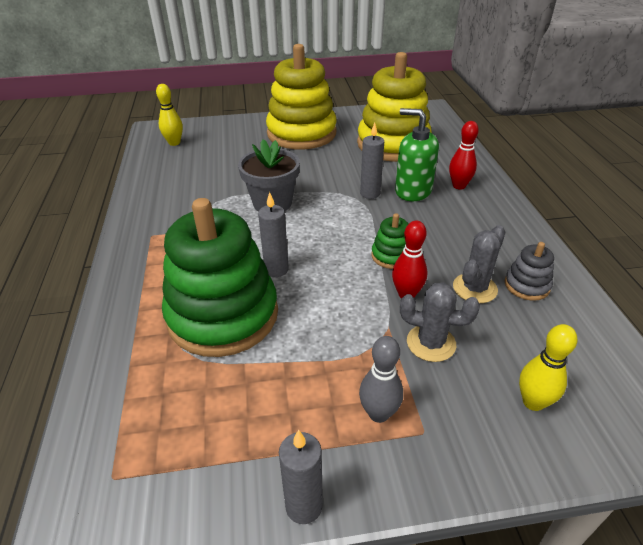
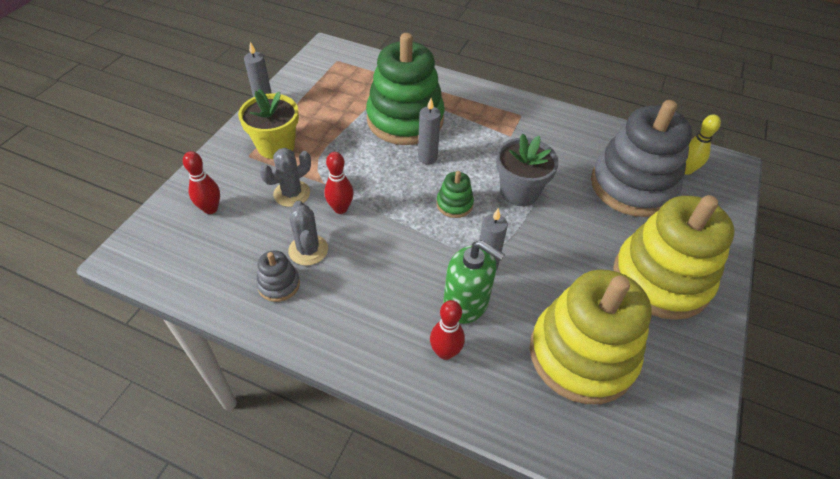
camera: 120 degrees right, 10 degrees up
grey bowling pin [359,336,403,423] -> yellow flower pot [238,89,299,159]
green stacking toy [371,213,409,269] -> green stacking toy moved to [437,171,474,218]
green soap dispenser [395,108,439,201] -> green soap dispenser turned 60 degrees clockwise [443,240,505,324]
yellow bowling pin [519,324,577,411] -> red bowling pin [183,151,220,214]
none -> grey stacking toy [591,100,692,217]

